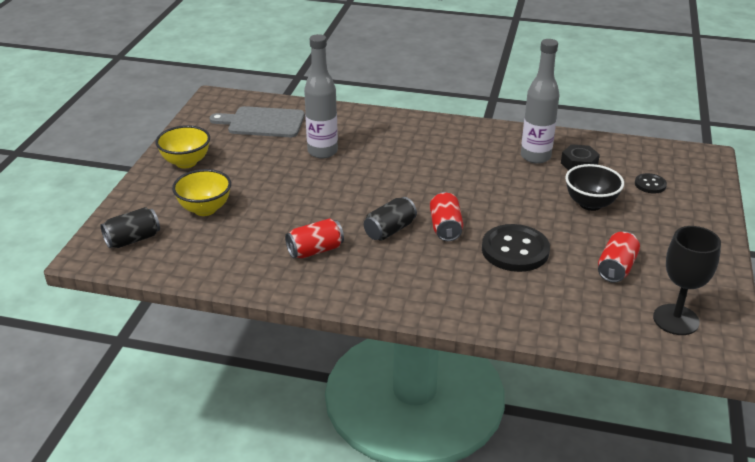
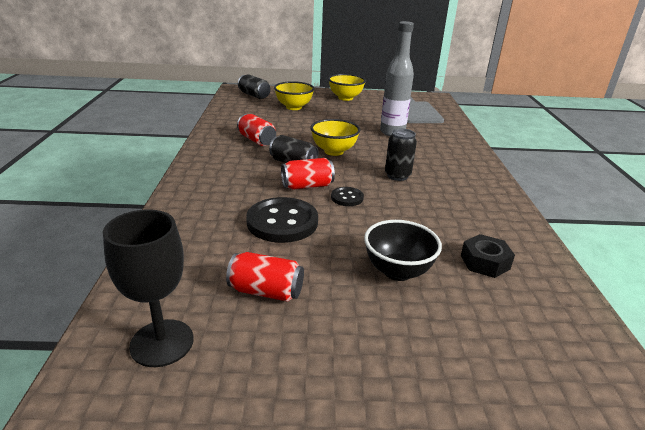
camera: 75 degrees right, 5 degrees down
grey bottle [521,39,560,164] -> none
black button [635,173,667,193] -> black button moved to [331,187,364,206]
none -> yellow bowl [310,119,360,156]
none -> black can [385,129,417,181]

